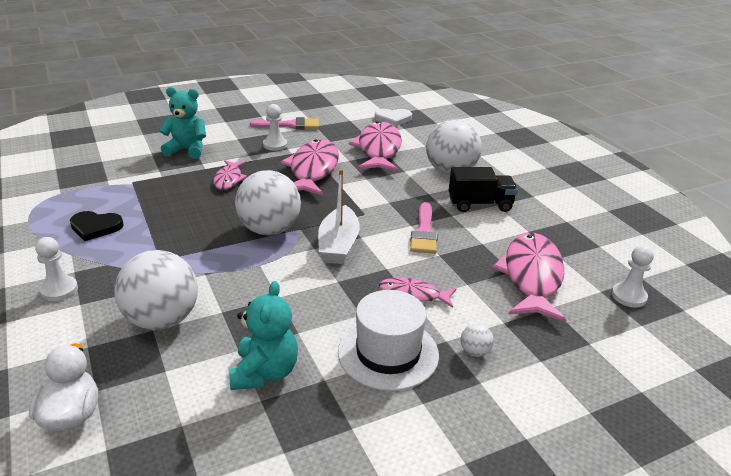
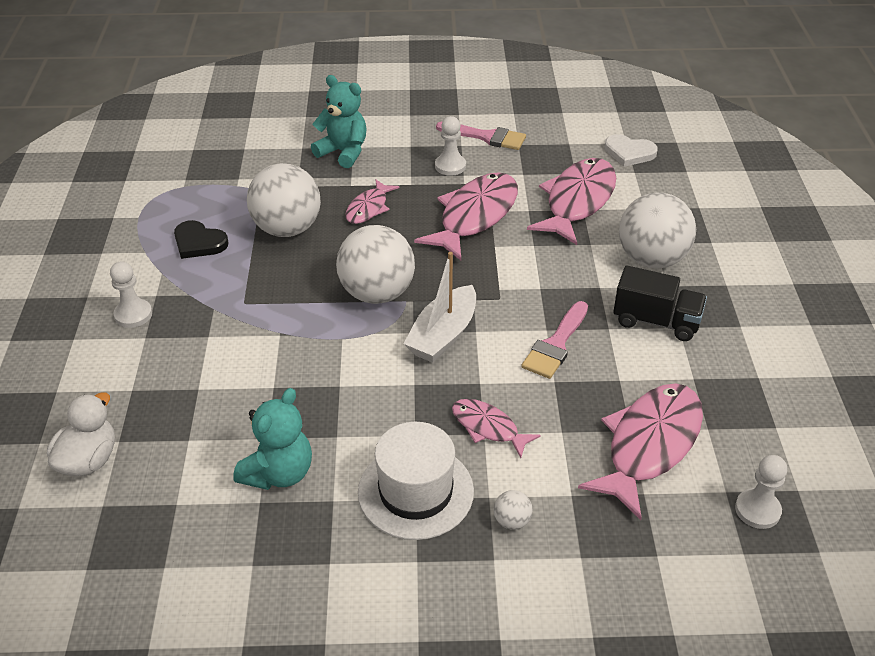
camera: 25 degrees right, 10 degrees up
white ball [115,250,198,330] -> white ball moved to [247,163,321,237]

